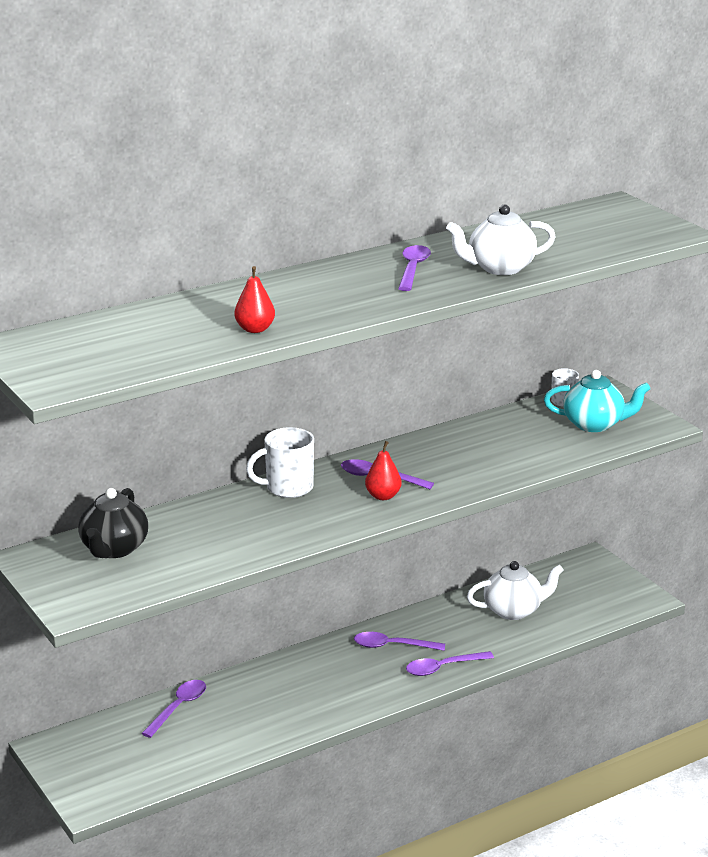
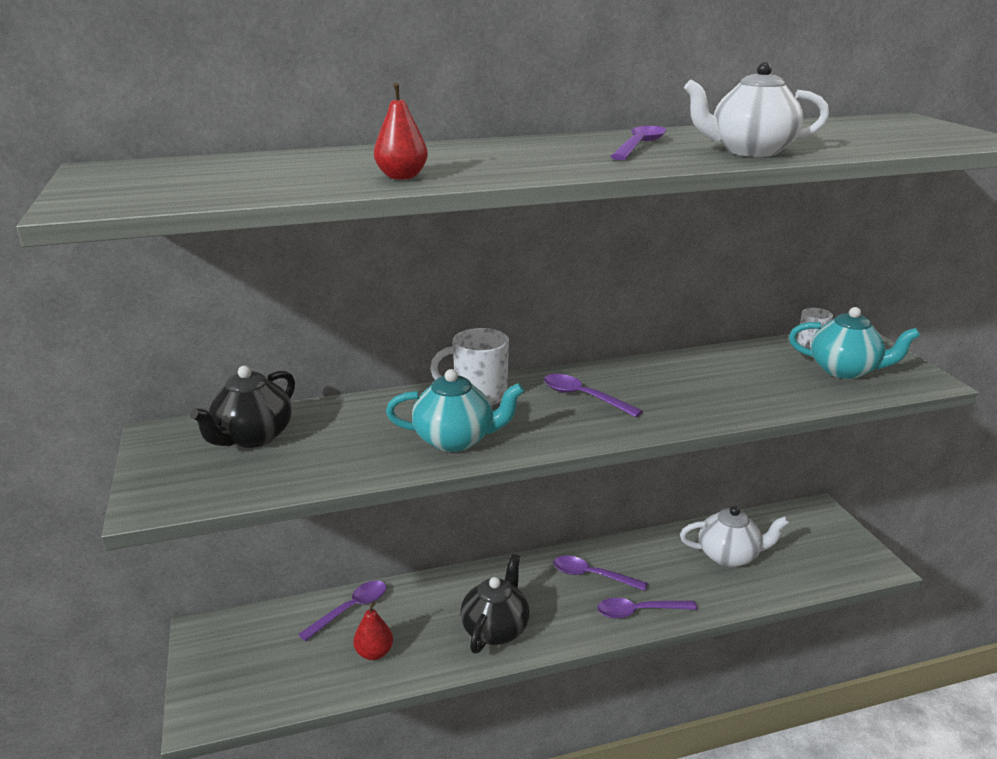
camera: 15 degrees right, 0 degrees up
red pear [365,441,402,500] -> red pear moved to [353,601,393,660]
none -> turquoise teapot [386,369,524,452]
none -> black teapot [460,554,529,654]

